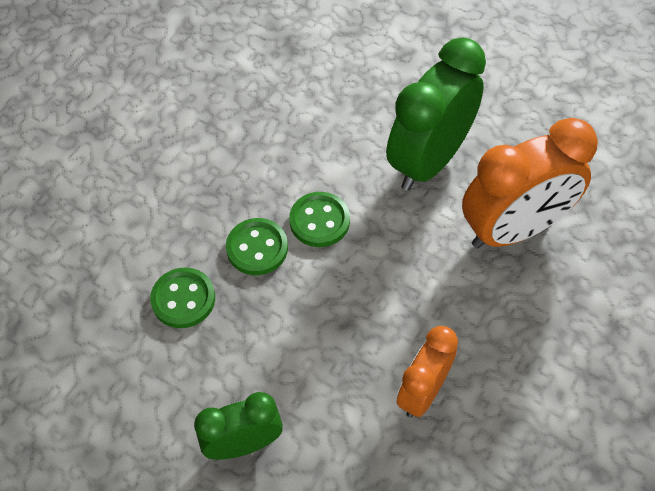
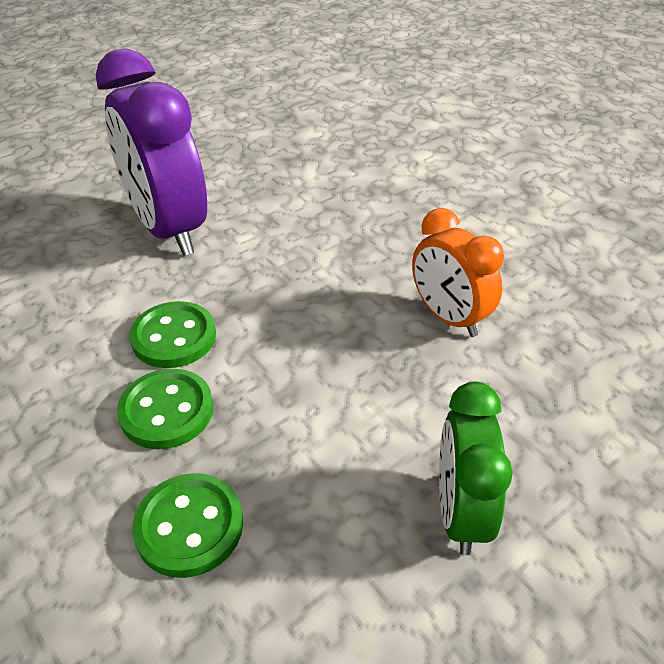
camera: 70 degrees left, 15 degrees down
green clock [386,37,486,191] -> purple clock [96,48,207,256]
orange clock [462,118,598,248] -> none

